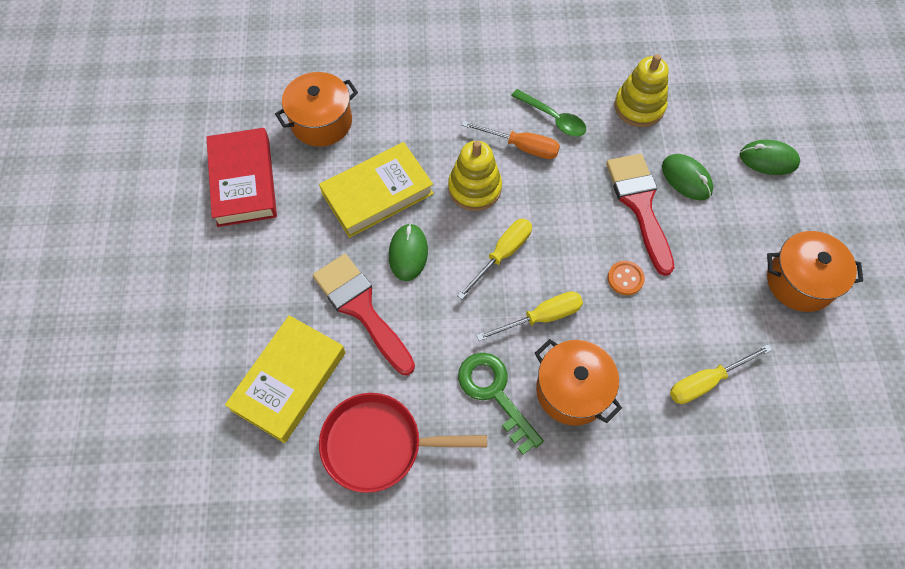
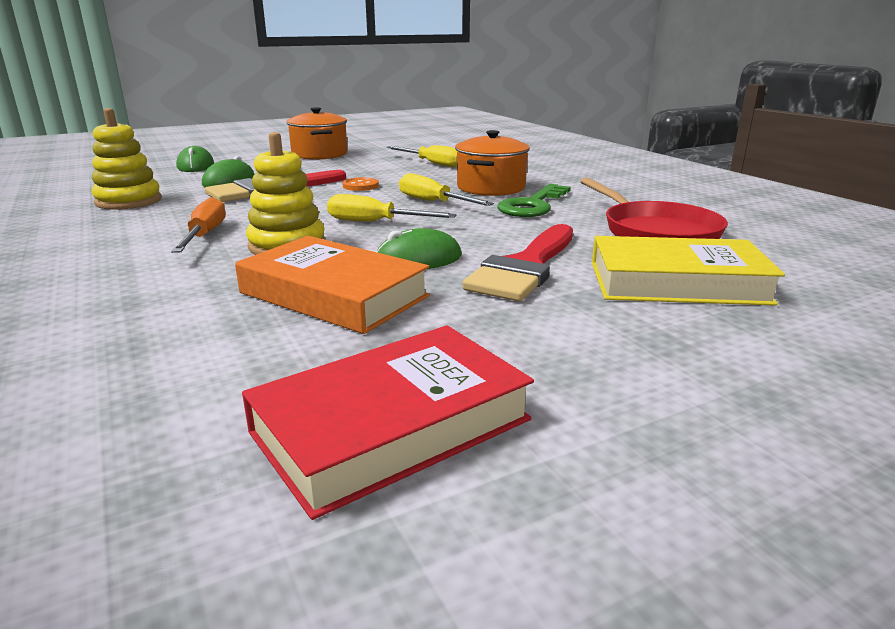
camera: 115 degrees left, 40 degrees down
orange pot [275,72,358,147] -> none
yellow book [319,142,434,238] -> orange book [235,236,430,334]
green spoon [511,89,586,137] -> none

